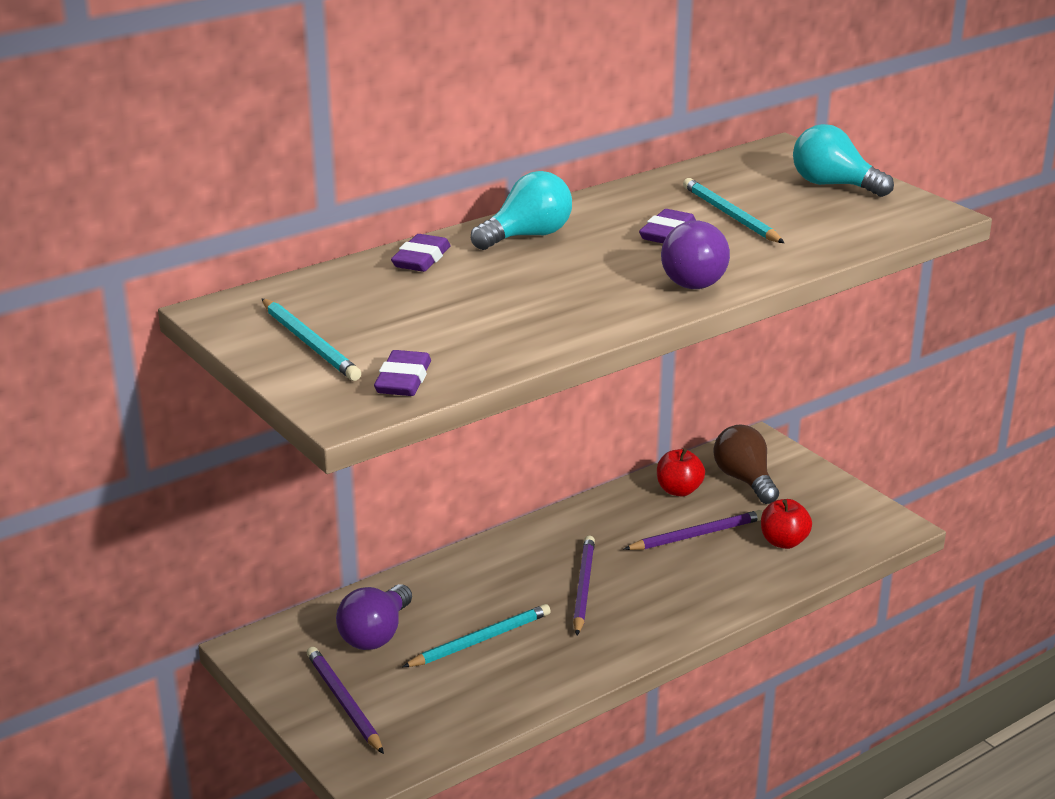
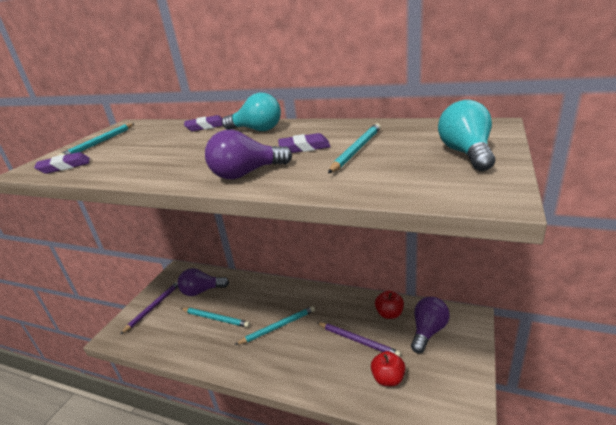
camera: 60 degrees right, 0 degrees up
purple pencil [573,536,595,635] -> turquoise pencil [235,306,315,345]
brown light bulb [713,424,779,504] -> purple light bulb [411,297,450,353]

